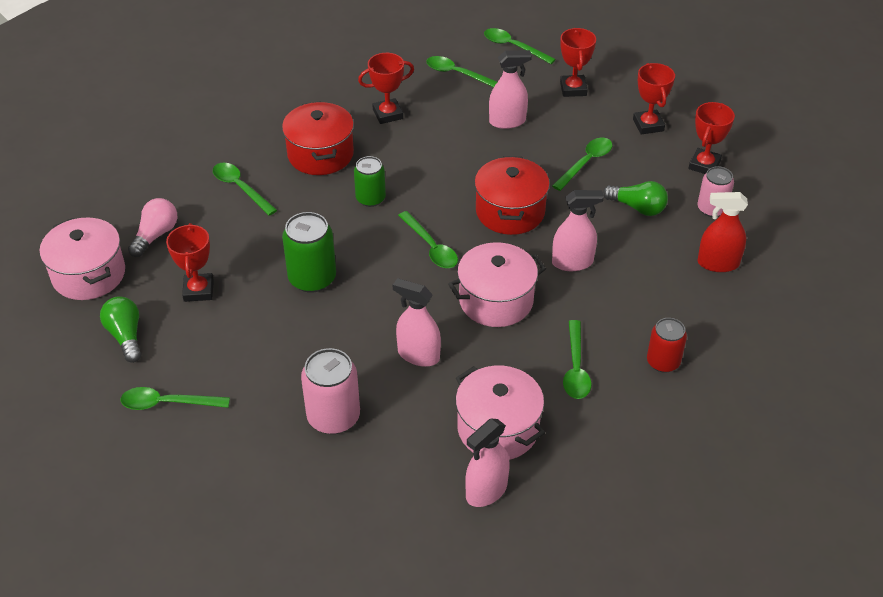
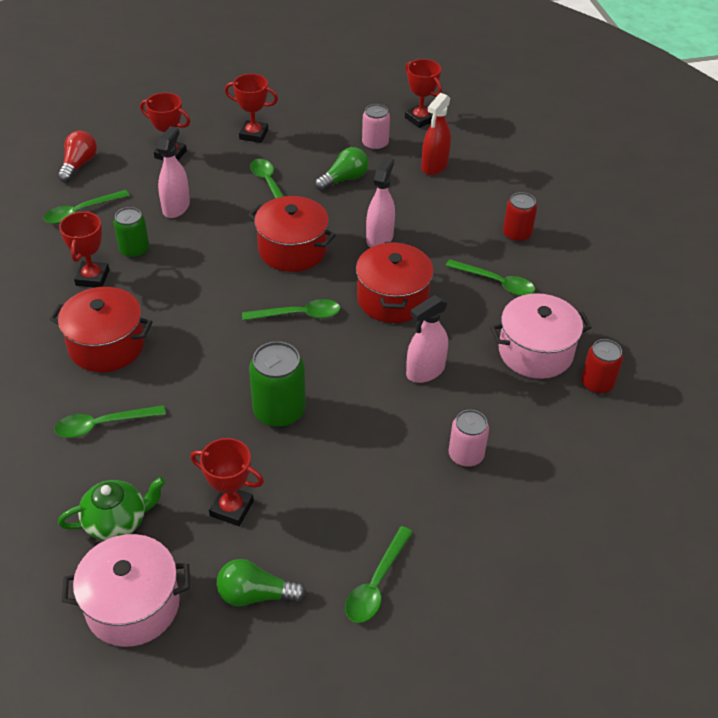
camera: 65 degrees left, 0 degrees up
pink light bulb [128,198,177,257] -> green teapot [58,477,166,541]
pink can [301,348,360,434] -> pink can [449,410,489,467], size x0.66
green can [354,156,386,207] -> green can moved to [113,207,149,258]
pink pot [448,242,546,327] -> red pot [356,242,434,323]
pink spray bottle [465,419,510,507] -> red can [581,339,623,394]
green spoon [484,28,556,64] -> red light bulb [58,131,97,183]
red trophy [689,102,735,174] -> red trophy moved to [405,59,442,128]

